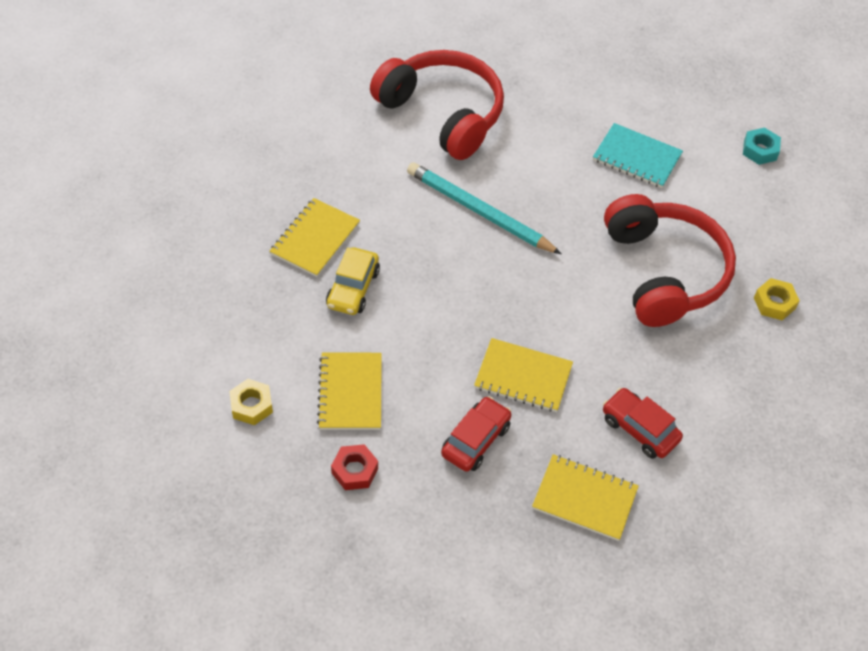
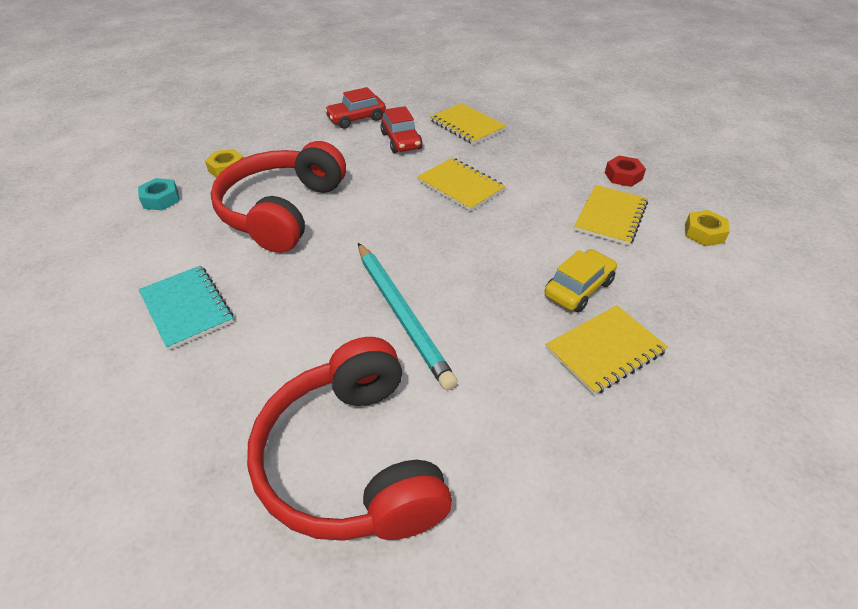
camera: 150 degrees left, 10 degrees down
red car [441,396,512,472] -> red car moved to [324,87,386,129]
turquoise nut [743,127,781,165] -> turquoise nut moved to [138,178,179,211]

